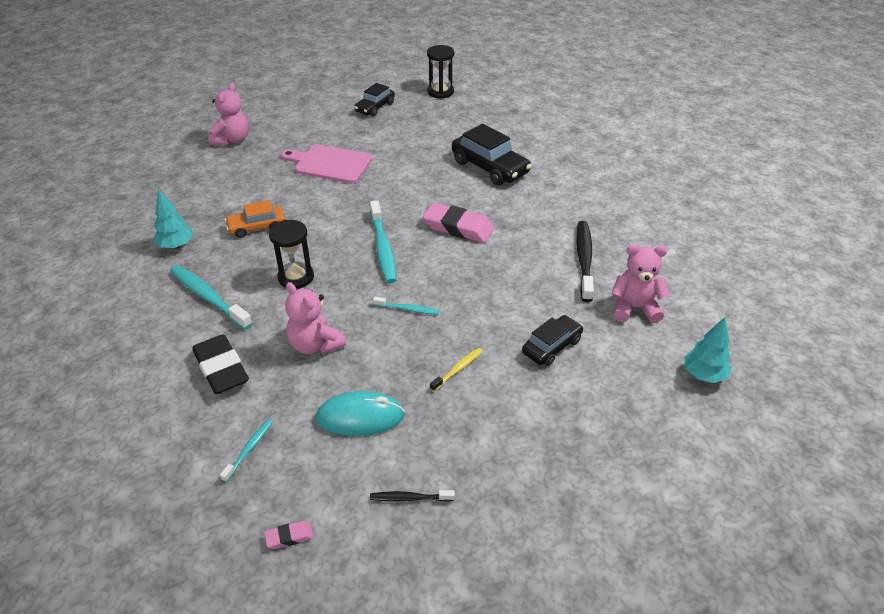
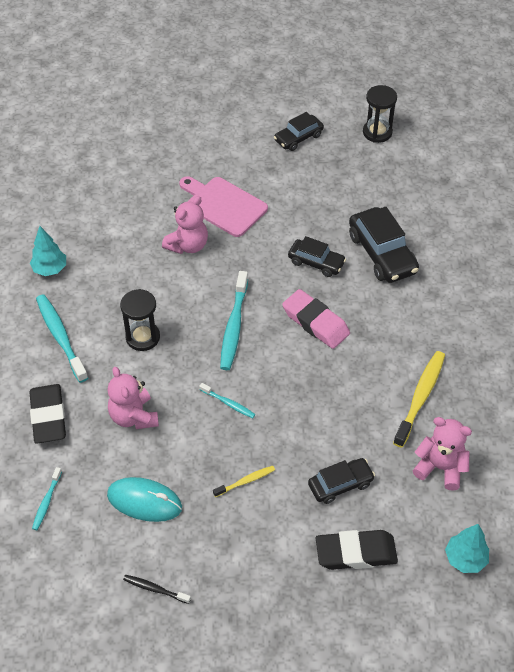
camera: 20 degrees right, 10 degrees up
pink teddy bear [209,83,249,146] -> pink teddy bear moved to [162,196,208,254]
turquoise toothbrush [220,419,273,482] -> turquoise toothbrush turned 150 degrees clockwise [32,467,62,530]
orange car [225,200,285,238] -> none
pink eraser [264,521,313,549] -> none
black toothbrush [576,221,594,302] -> yellow toothbrush [393,351,445,448]
none -> black car [288,236,346,277]
none -> black eraser [316,530,398,570]

